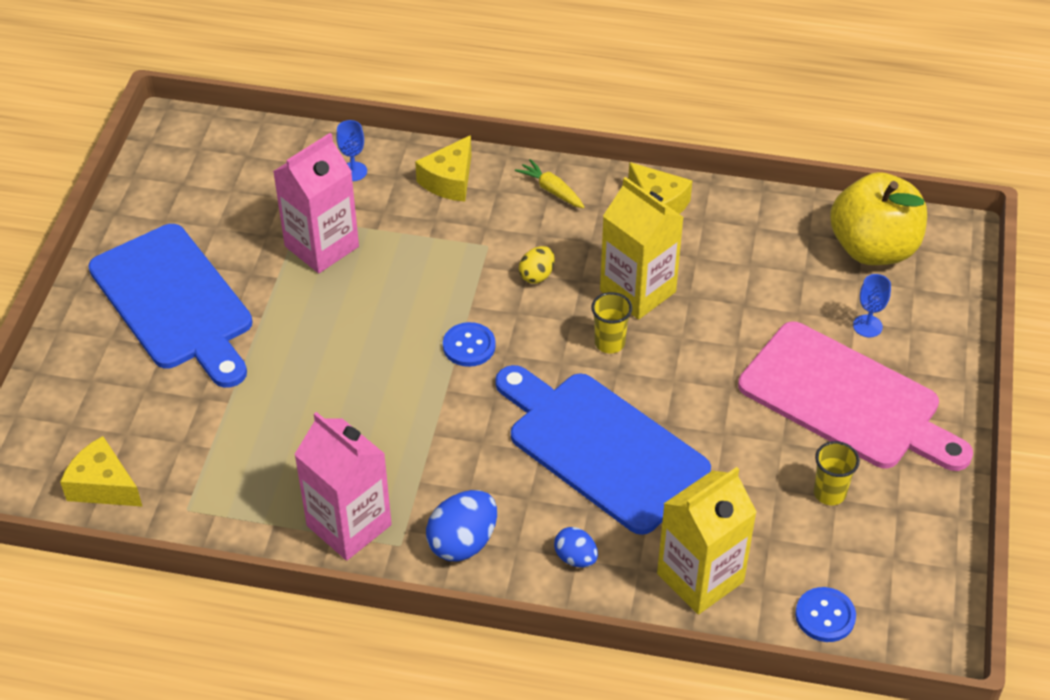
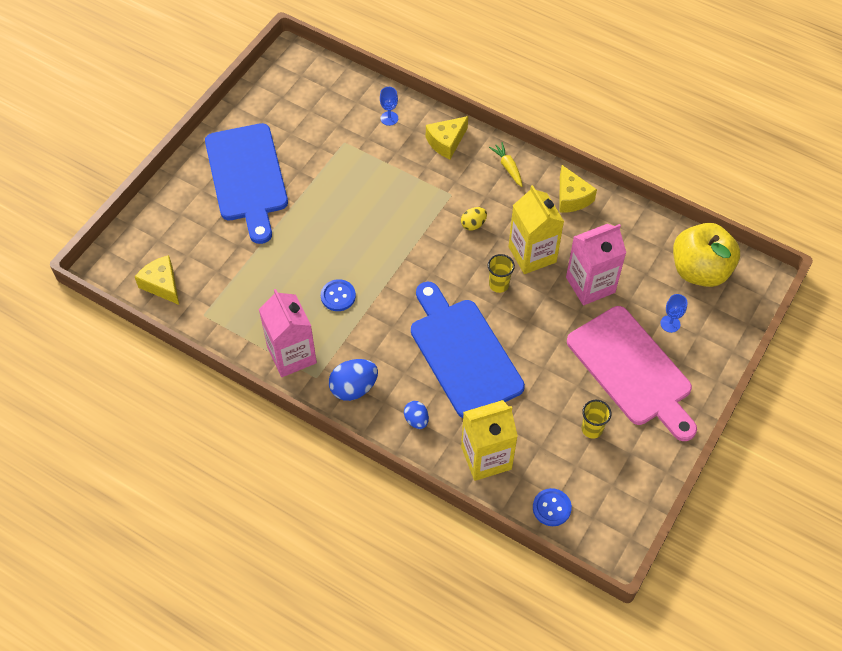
camera: 20 degrees right, 10 degrees up
pink carton [273,133,359,273] -> pink carton moved to [566,224,626,305]
blue button [443,322,496,367] -> blue button moved to [321,279,356,311]

